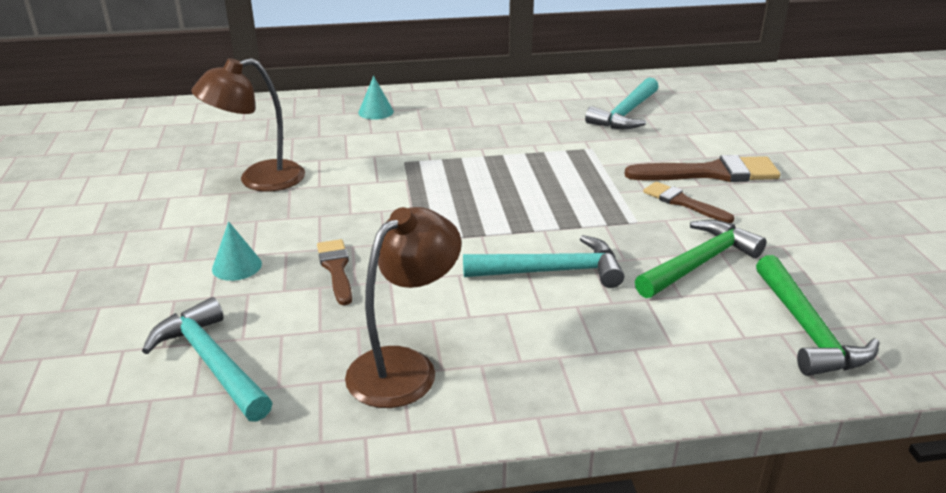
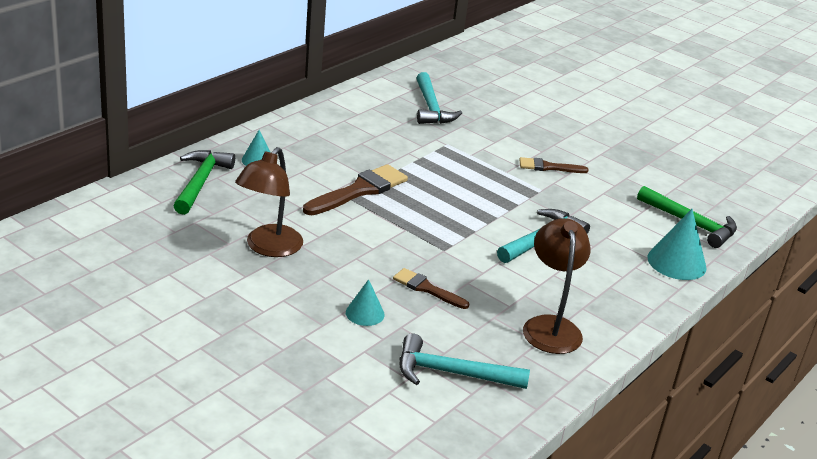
camera: 45 degrees left, 0 degrees up
brown brush [625,155,780,182] -> brown brush moved to [303,164,408,215]
green hammer [635,220,766,298] -> green hammer moved to [173,150,235,215]
none -> turquoise cone [647,209,707,280]

